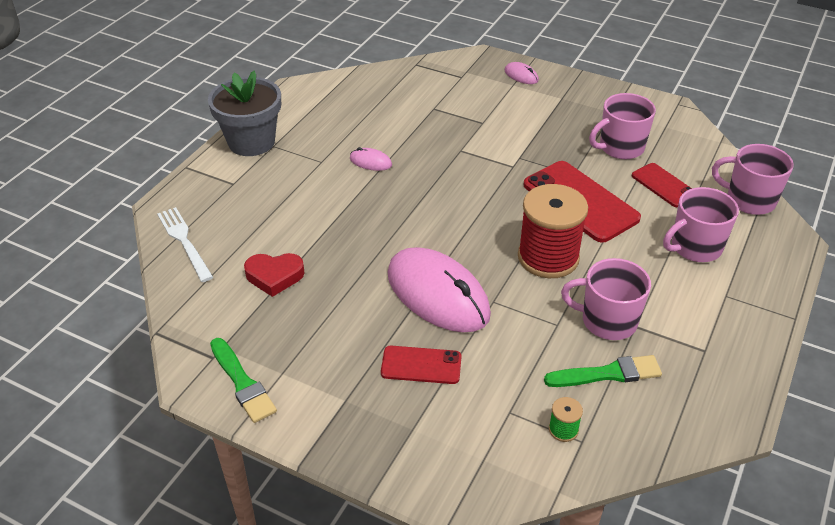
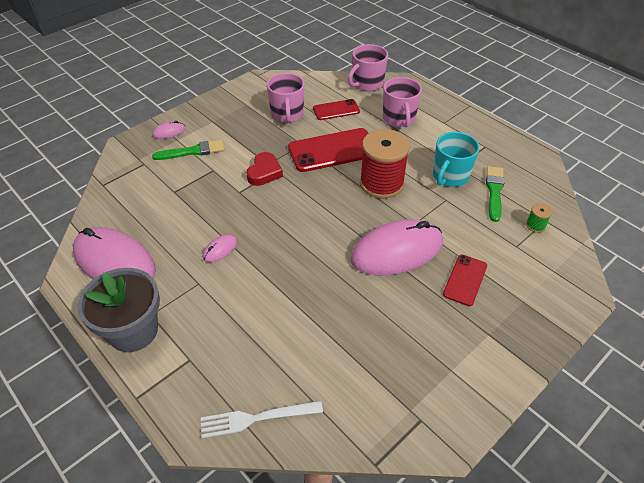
camera: 70 degrees left, 5 degrees up
green brush [210,338,277,423] -> green brush moved to [152,140,224,160]
red heart [244,253,305,297] -> red heart moved to [246,152,283,186]
pink mug [561,258,651,340] -> turquoise mug [433,132,480,187]
none -> pink mouse [73,227,156,279]

